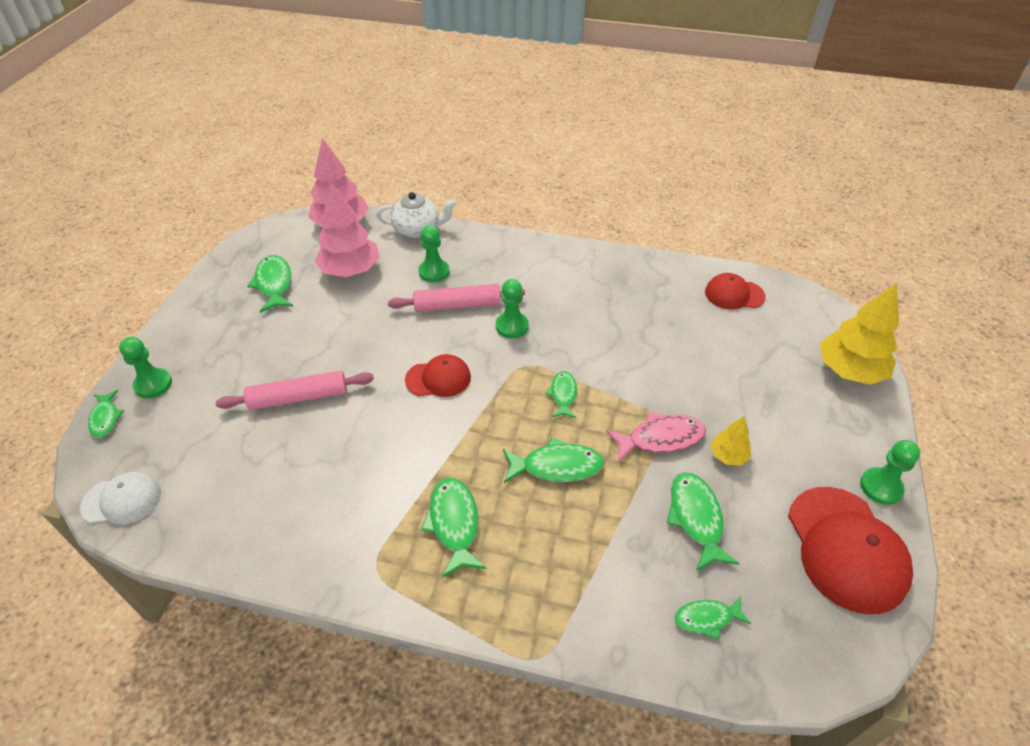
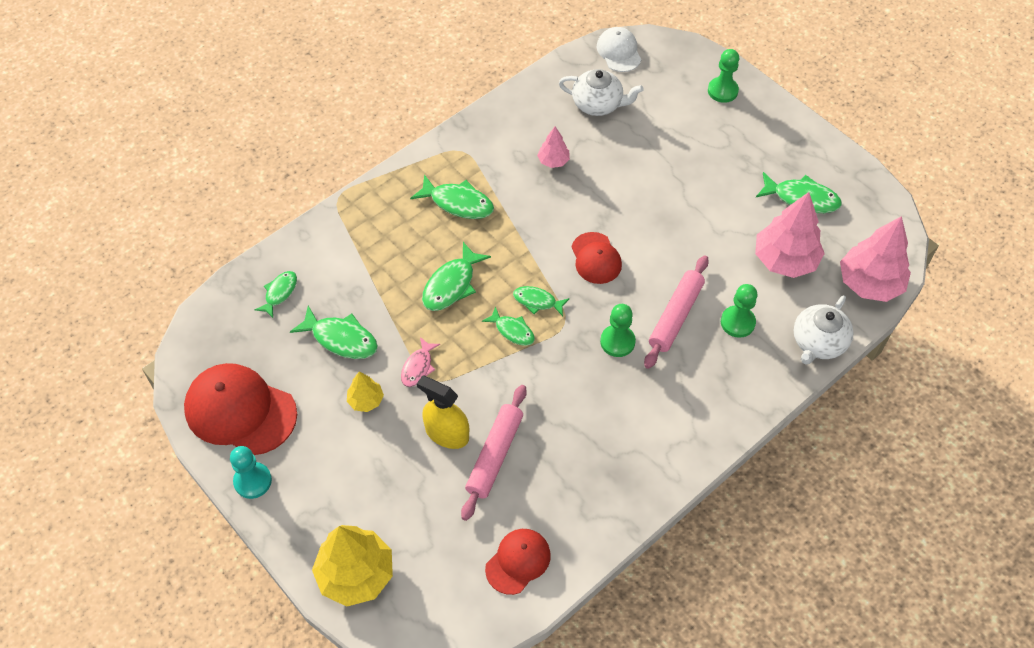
camera: 125 degrees right, 10 degrees up
white cap [80,472,161,524] -> white cap turned 135 degrees clockwise [597,27,642,72]
green fish [88,390,124,438] -> green fish moved to [513,286,569,316]
pink rolling pin [216,371,374,410] -> pink rolling pin moved to [461,385,527,521]
red cap [405,354,471,397] -> red cap turned 45 degrees counterclockwise [571,232,622,284]
pink fish [606,412,706,461] -> pink fish [401,337,440,387], size x0.63
green pawn [860,440,920,505] -> turquoise pawn [230,446,272,499]
none -> yellow spray bottle [417,375,469,449]
none -> pink tree [537,127,570,168]
none -> white teapot [559,69,644,116]

